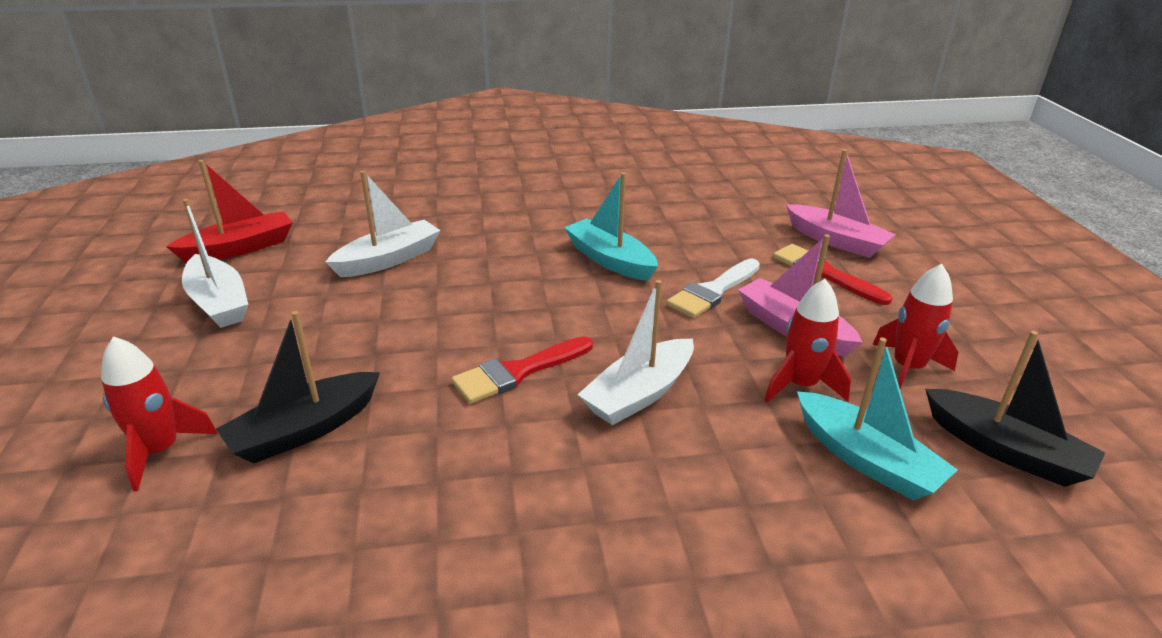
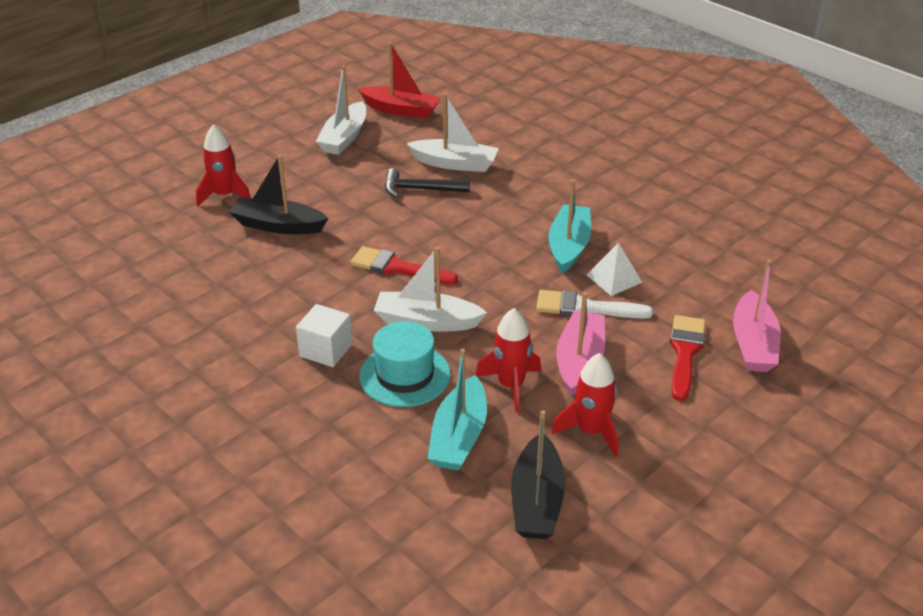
camera: 55 degrees right, 5 degrees up
none -> white cube [296,304,353,367]
none -> turquoise hat [359,321,451,407]
none -> black hammer [385,168,470,198]
none -> white pyramid [587,242,643,296]

